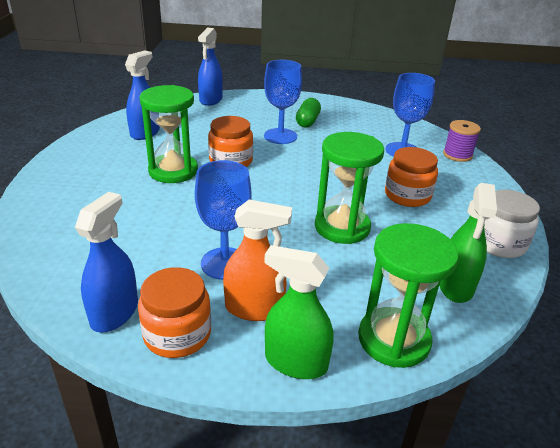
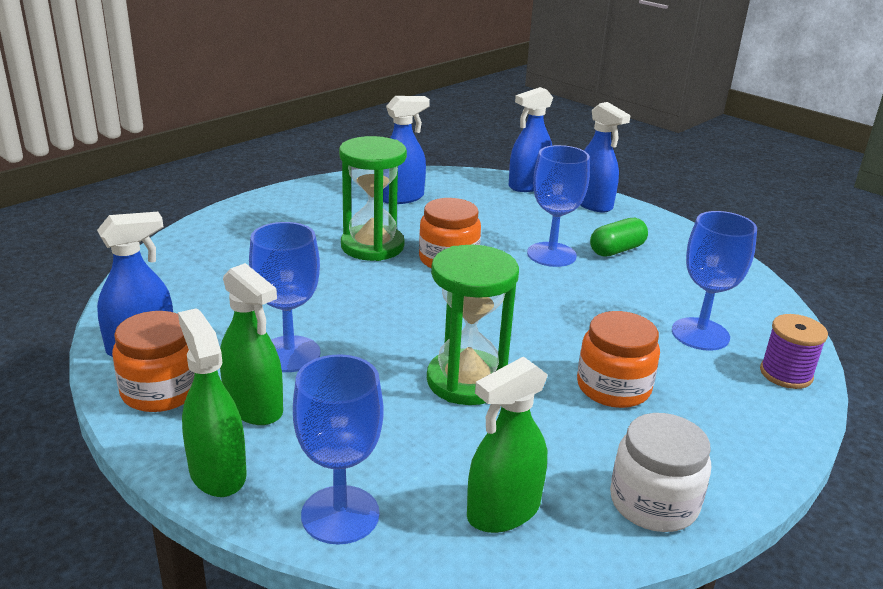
camera: 40 degrees right, 5 degrees down
orange spray bottle [223,200,292,321] -> green spray bottle [220,263,283,425]
green hourglass [358,223,459,368] -> blue goblet [293,354,384,545]
none -> blue spray bottle [580,102,631,212]

